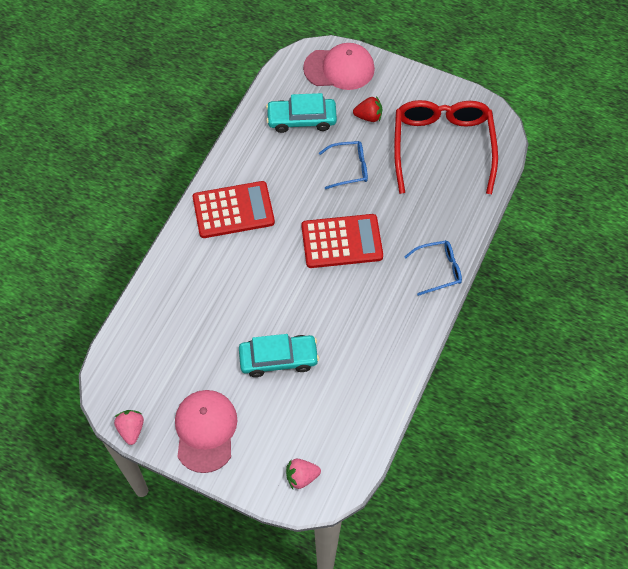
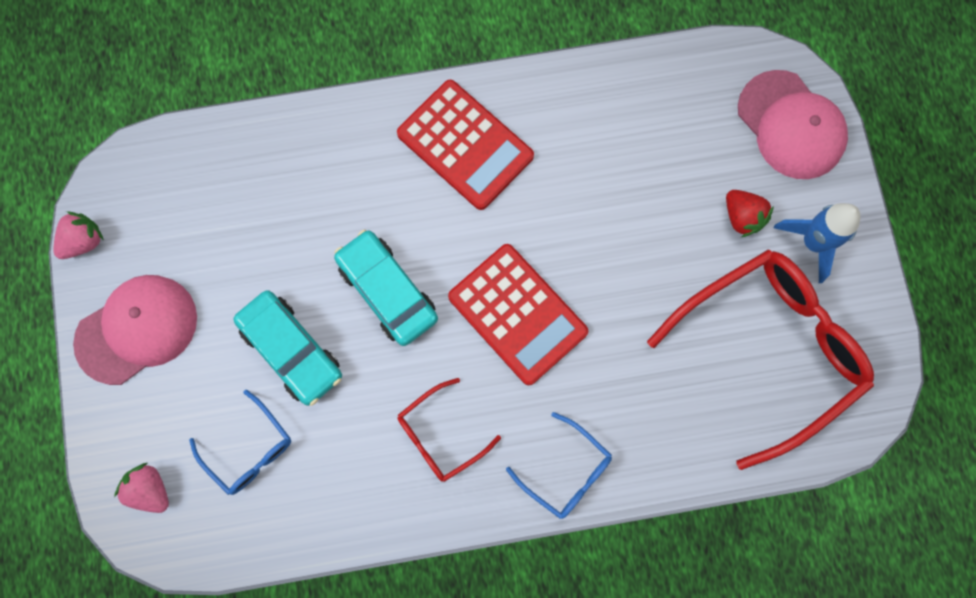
camera: 55 degrees right, 15 degrees up
turquoise car [266,93,337,133] -> turquoise car moved to [334,230,438,346]
blue glasses [319,141,368,189] -> blue glasses moved to [189,390,291,495]
none -> red glasses [398,378,501,482]
none -> blue rocket [774,203,861,283]

